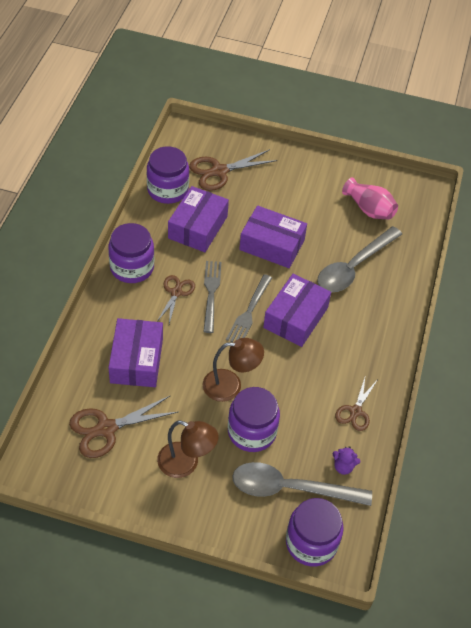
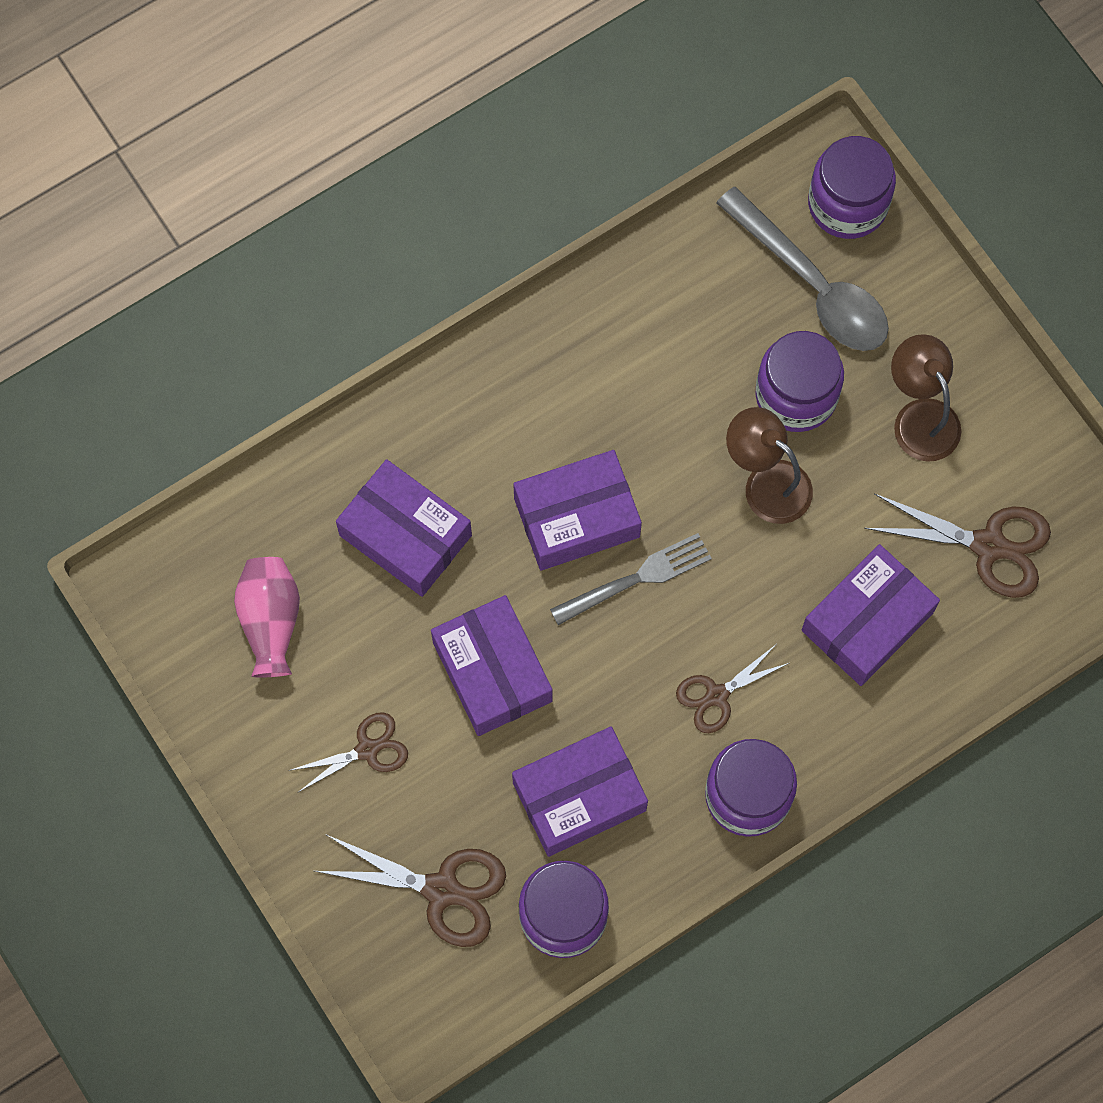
camera: 135 degrees left, 20 degrees up
grey fork [203,261,221,333] -> none
grey spoon [317,226,402,292] -> purple box [336,459,472,597]
purple teddy bear [333,446,361,475] -> none
brown scissors [335,378,377,431] -> brown scissors moved to [288,712,408,792]

